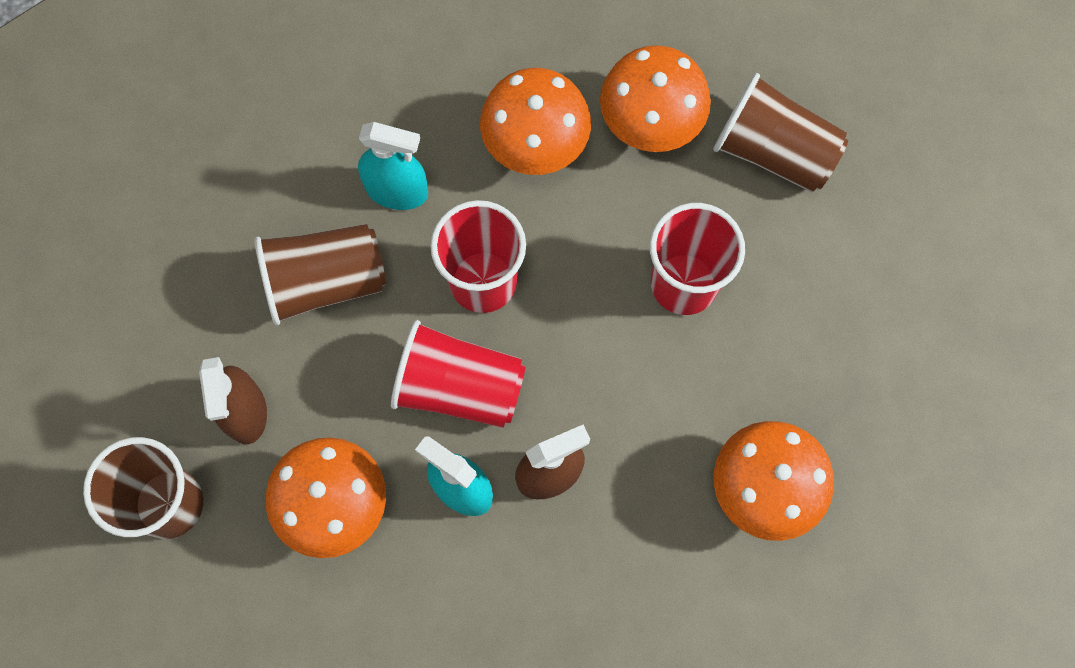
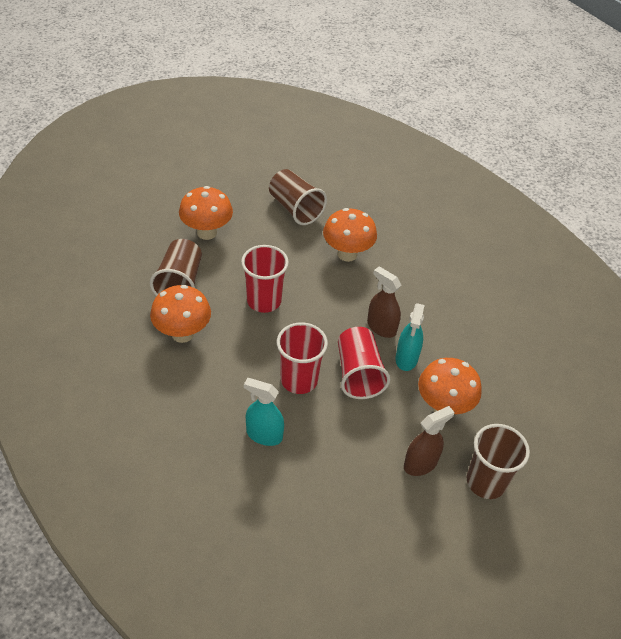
camera: 115 degrees left, 25 degrees down
brown cup [254,224,386,325] -> brown cup moved to [269,169,327,225]
turquoise spray bottle [358,122,428,210] -> turquoise spray bottle turned 60 degrees counterclockwise [244,378,284,446]
orange mushroom [480,68,591,175] -> orange mushroom moved to [179,186,233,240]

